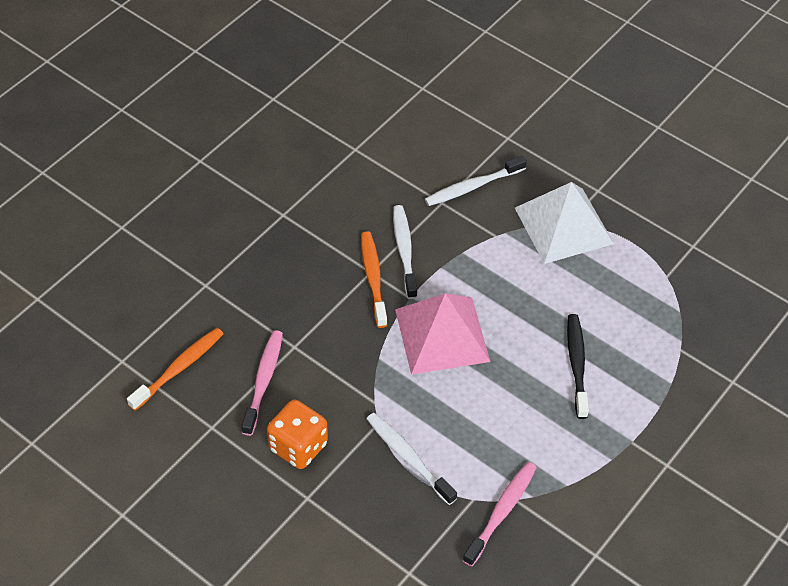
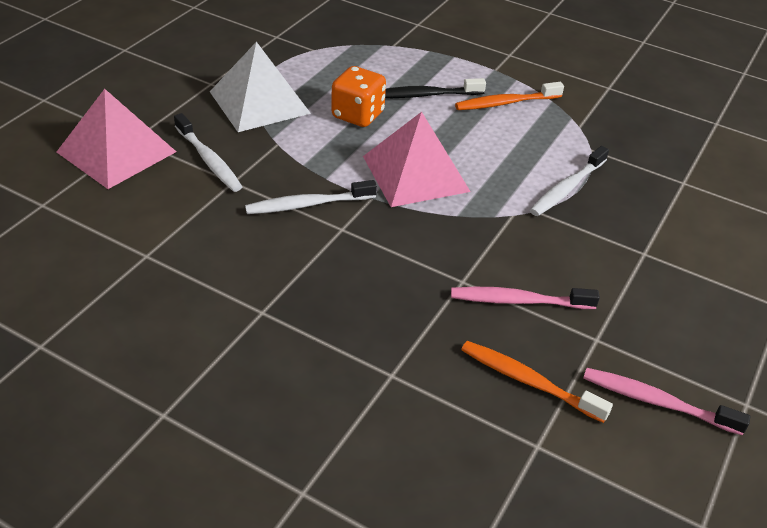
camera: 100 degrees left, 10 degrees down
orange dice [267,400,328,469] -> orange dice moved to [331,66,386,127]
orange toothbrush [361,231,387,328] -> orange toothbrush moved to [455,82,564,110]
pink toothbrush [463,462,537,566] -> pink toothbrush moved to [583,368,751,435]
none -> pink pyramid [57,89,176,189]

